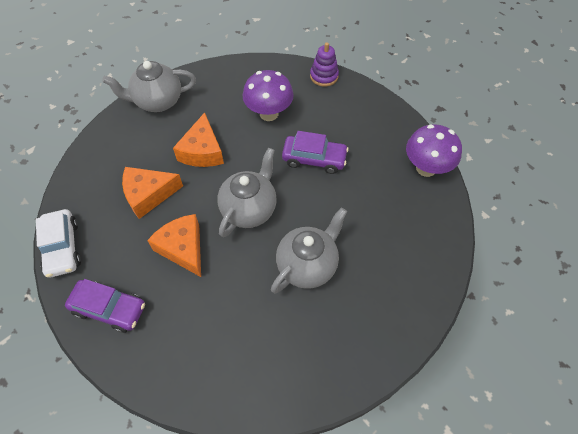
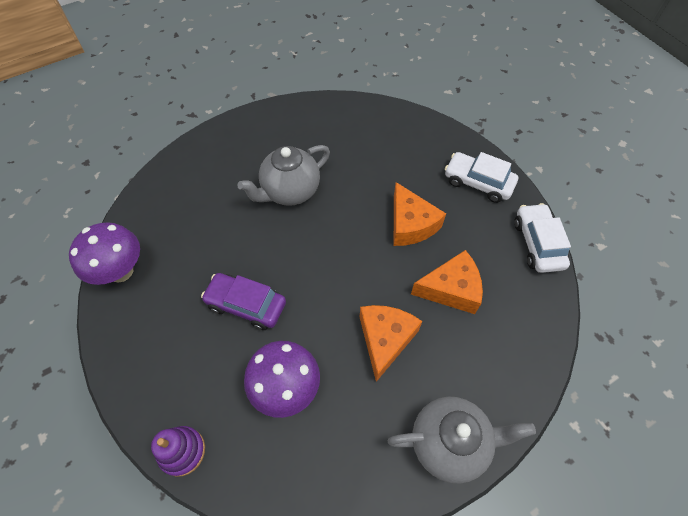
camera: 170 degrees left, 0 degrees up
purple car [65,279,145,333] -> white car [445,152,518,203]
grey teapot [217,148,276,237] -> none

